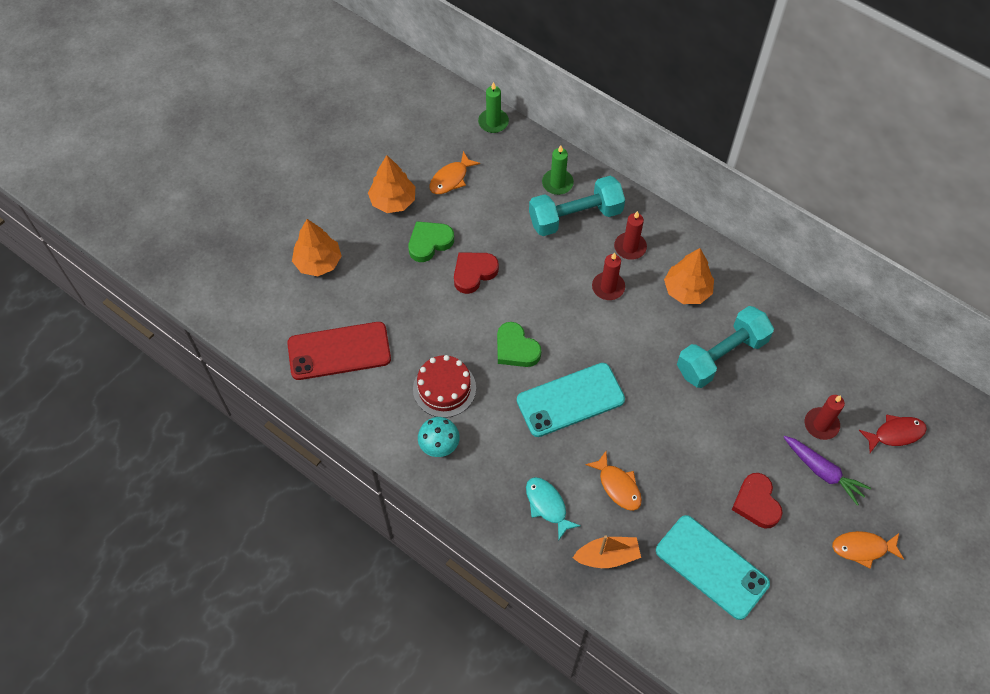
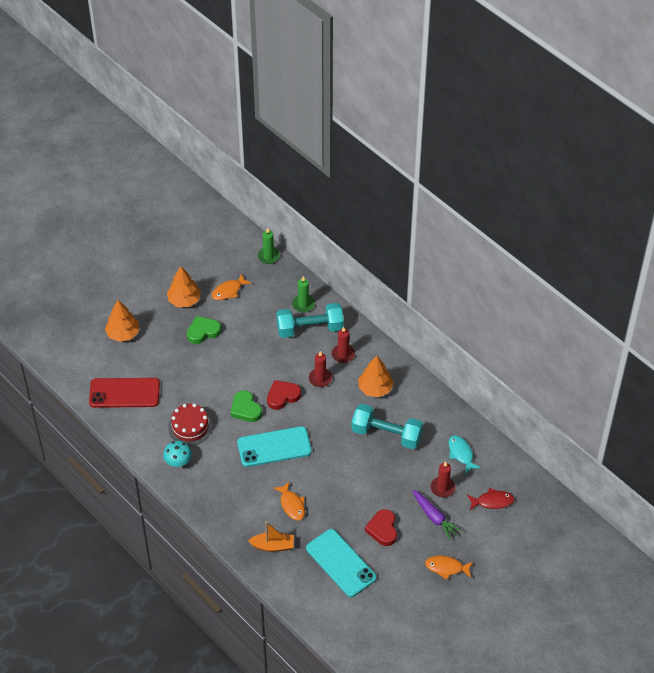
camera: 10 degrees right, 10 degrees down
red heart [454,252,499,294] -> red heart moved to [267,380,301,410]
turquoise fish [526,477,581,540] -> turquoise fish moved to [449,435,481,474]
turquoise dumbbell [677,306,774,388] -> turquoise dumbbell turned 45 degrees clockwise [351,404,423,449]

